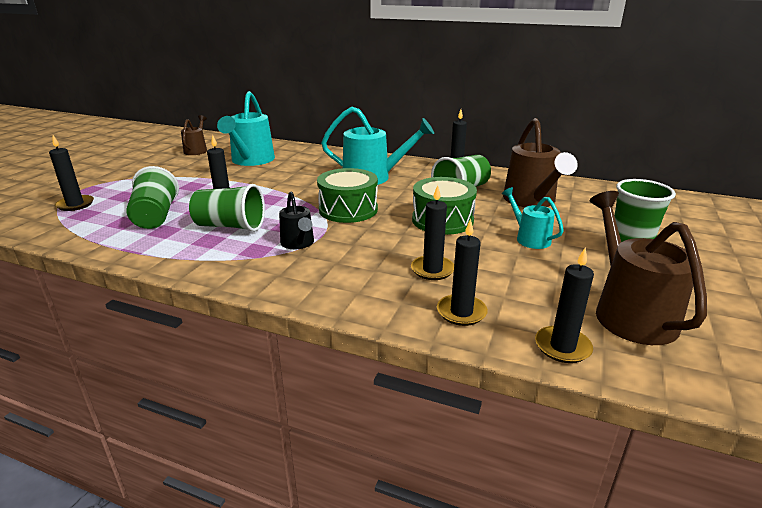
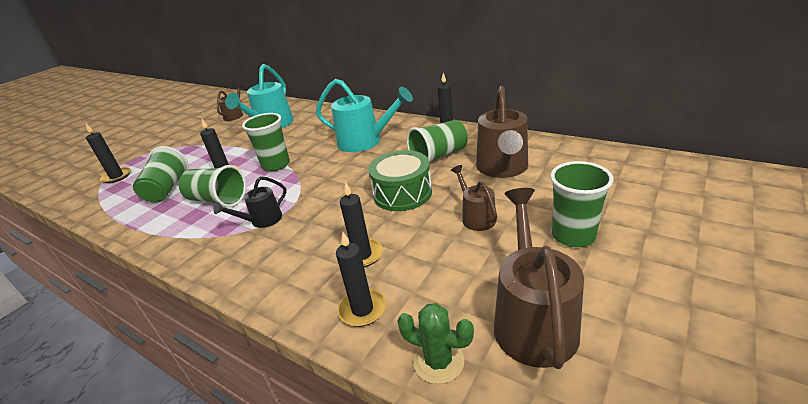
camera: 15 degrees right, 5 degrees up
black watering can [279,191,314,249] -> black watering can turned 60 degrees clockwise [213,176,287,228]
green drum [317,168,378,223] -> none
turquoise watering can [502,187,564,249] -> brown watering can [451,165,497,231]
black candle [535,248,594,363] -> green cactus [397,303,474,384]
none -> green cup [242,113,290,172]

